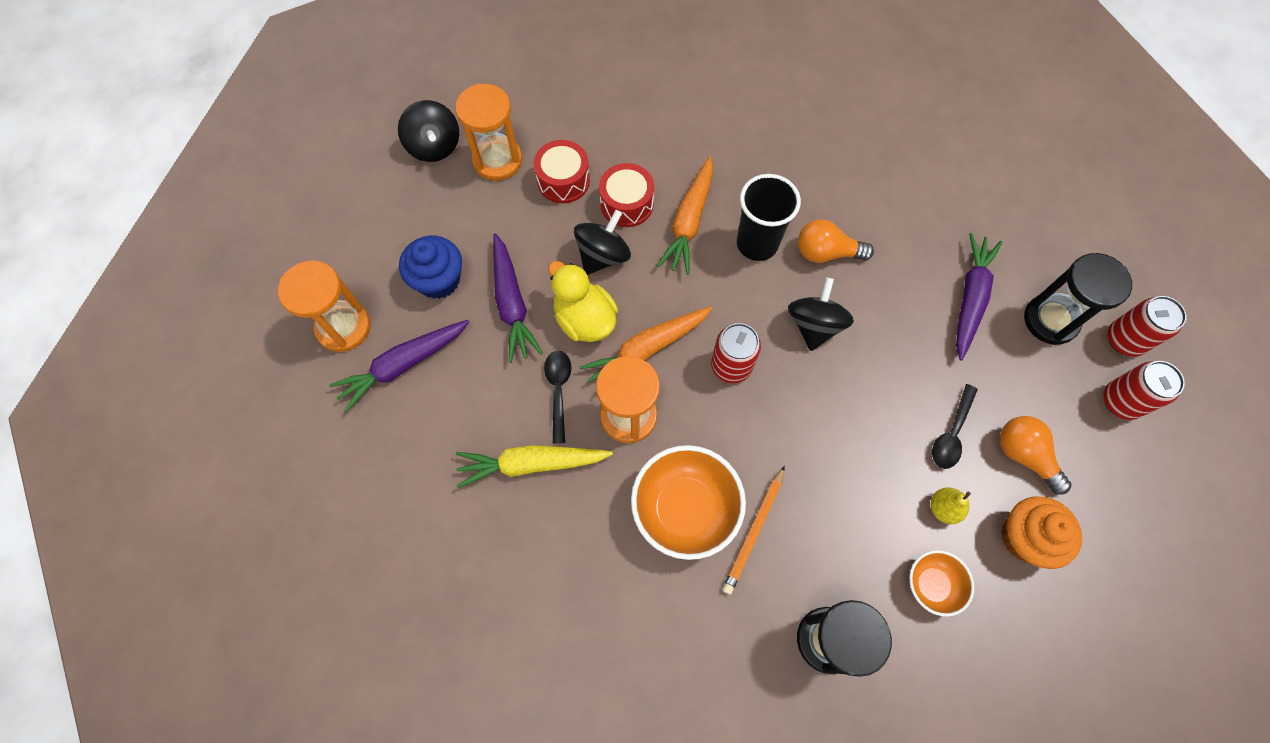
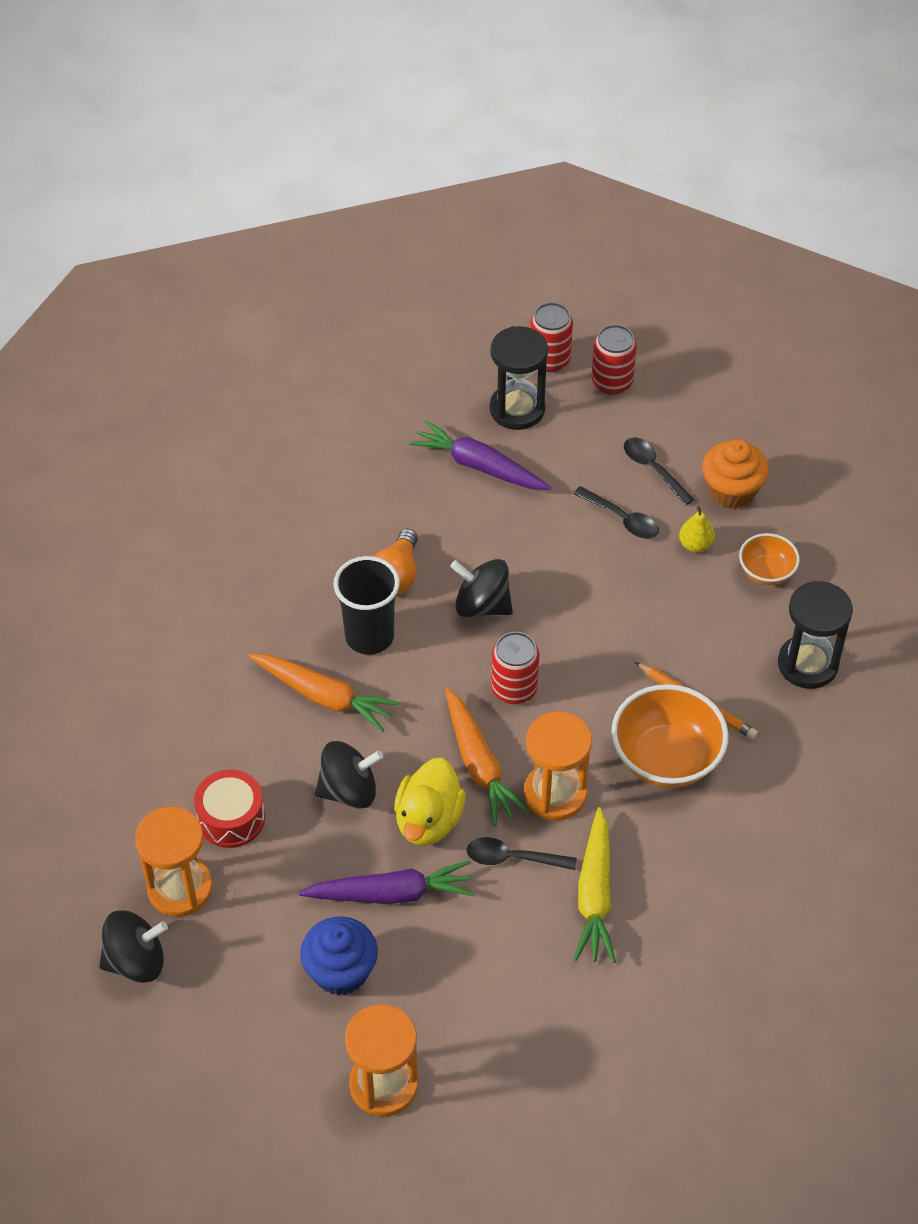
camera: 80 degrees left, 15 degrees down
purple carrot [329,320,469,412] -> none
yellow duck [548,261,618,342] -> yellow duck turned 45 degrees counterclockwise [394,758,466,846]
black spinning top [574,210,631,275] -> black spinning top turned 120 degrees clockwise [315,741,383,808]
red drum [599,163,654,227] -> none
orange light bulb [1000,416,1072,495] -> black spoon [624,438,695,506]

